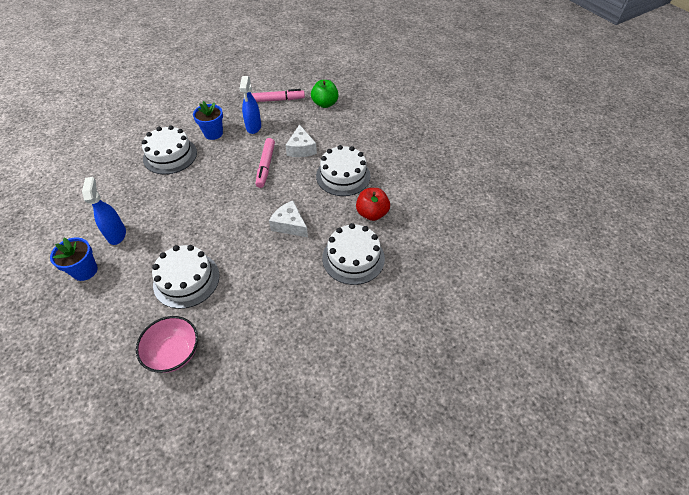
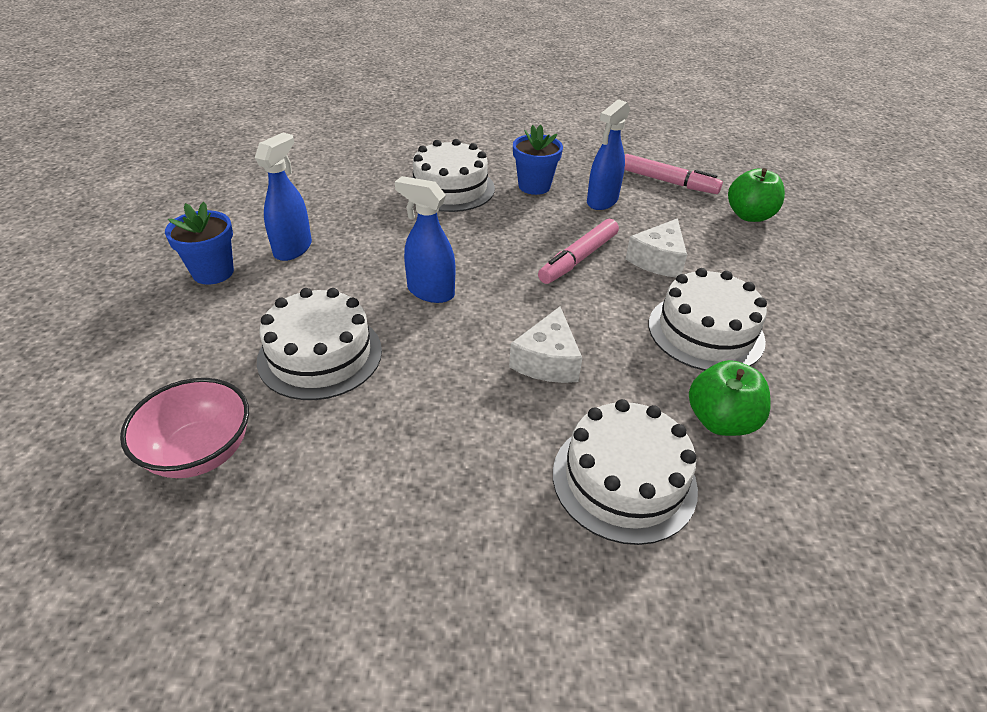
camera: 35 degrees right, 10 degrees down
white cheese [269,201,308,237] -> white cheese turned 150 degrees counterclockwise [509,307,582,383]
red apple [356,188,390,221] -> green apple [689,360,771,436]
none -> blue spray bottle [395,176,455,303]

